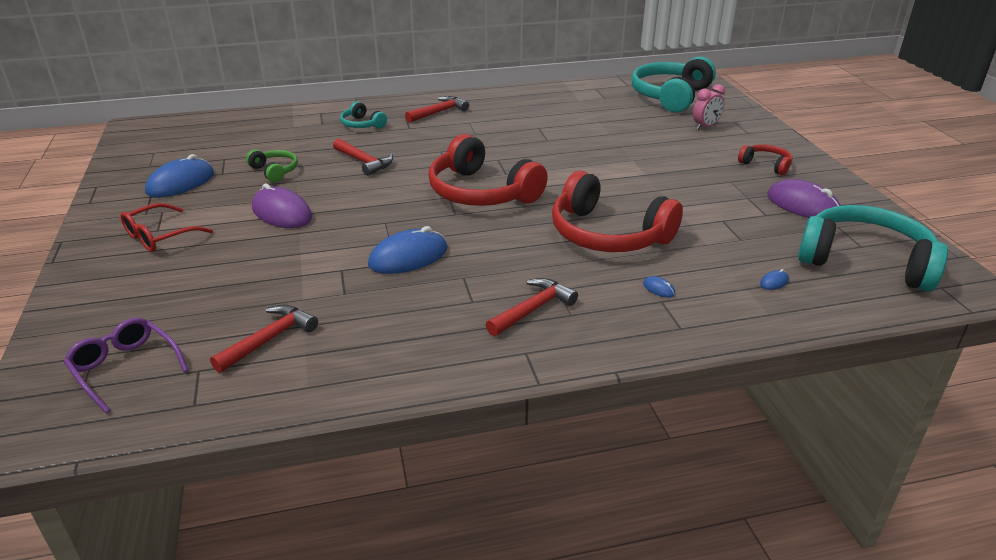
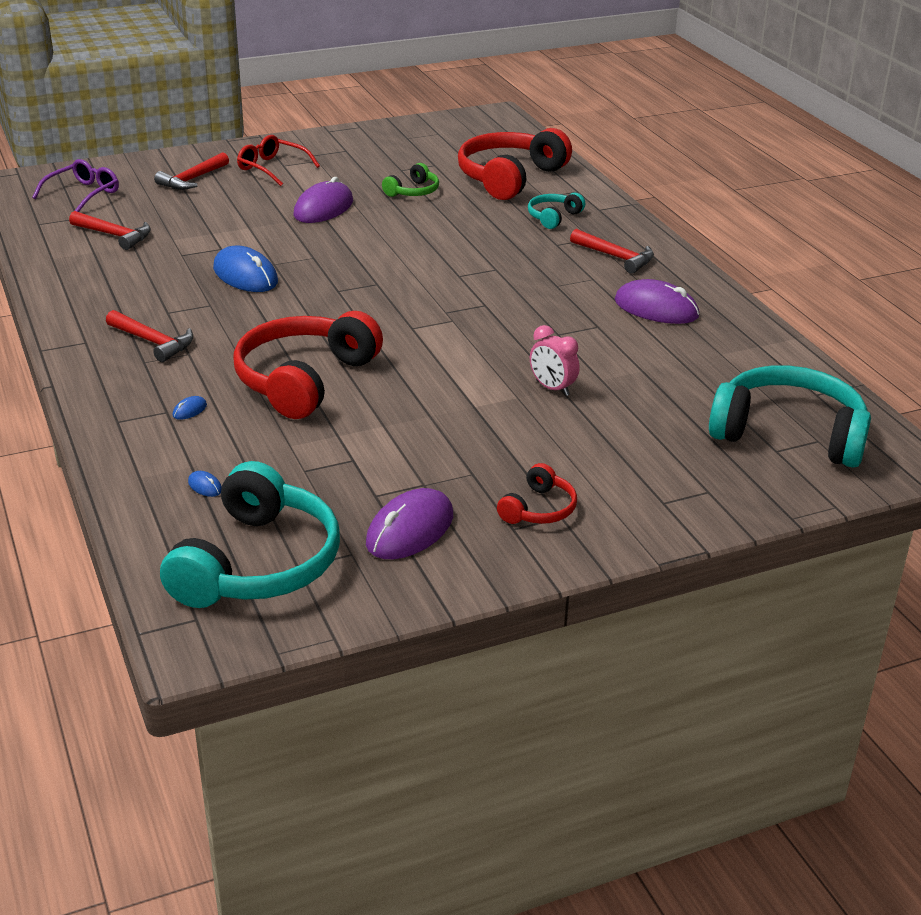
camera: 80 degrees right, 0 degrees up
blue mouse [145,154,214,198] -> none
red hammer [333,139,393,176] -> red hammer moved to [154,152,229,190]
red headphones [428,134,548,206] -> red headphones moved to [458,128,572,200]
pink clock [693,84,725,130] -> pink clock moved to [530,325,580,396]
none -> purple mouse [615,279,699,324]

